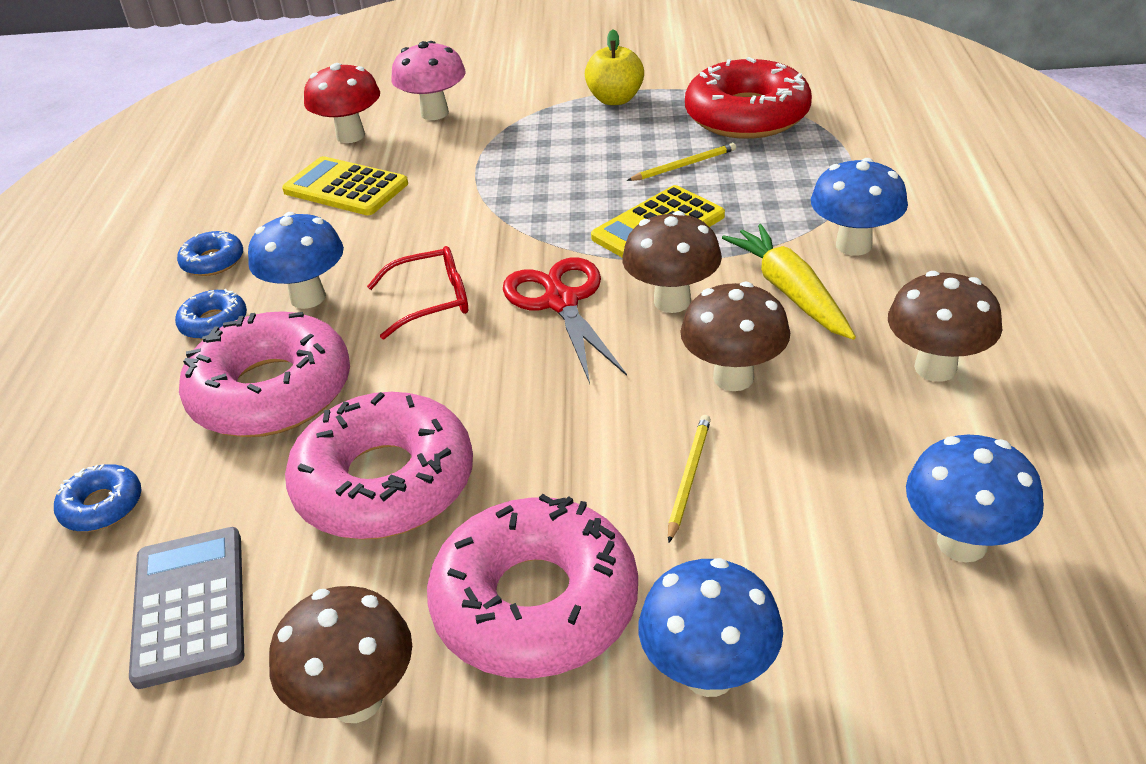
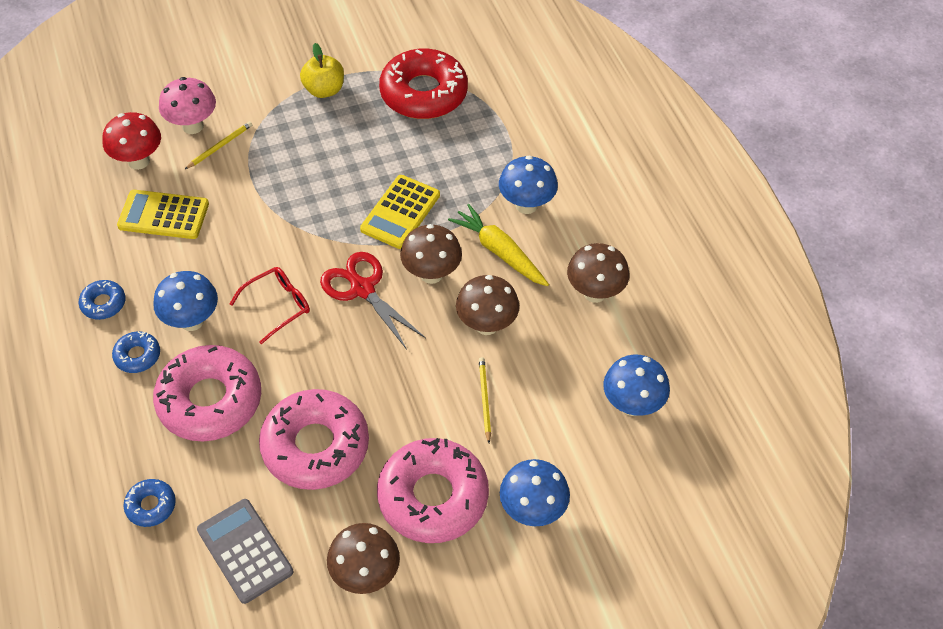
camera: 25 degrees left, 15 degrees up
yellow pencil [627,143,736,181] -> yellow pencil moved to [185,121,252,169]

